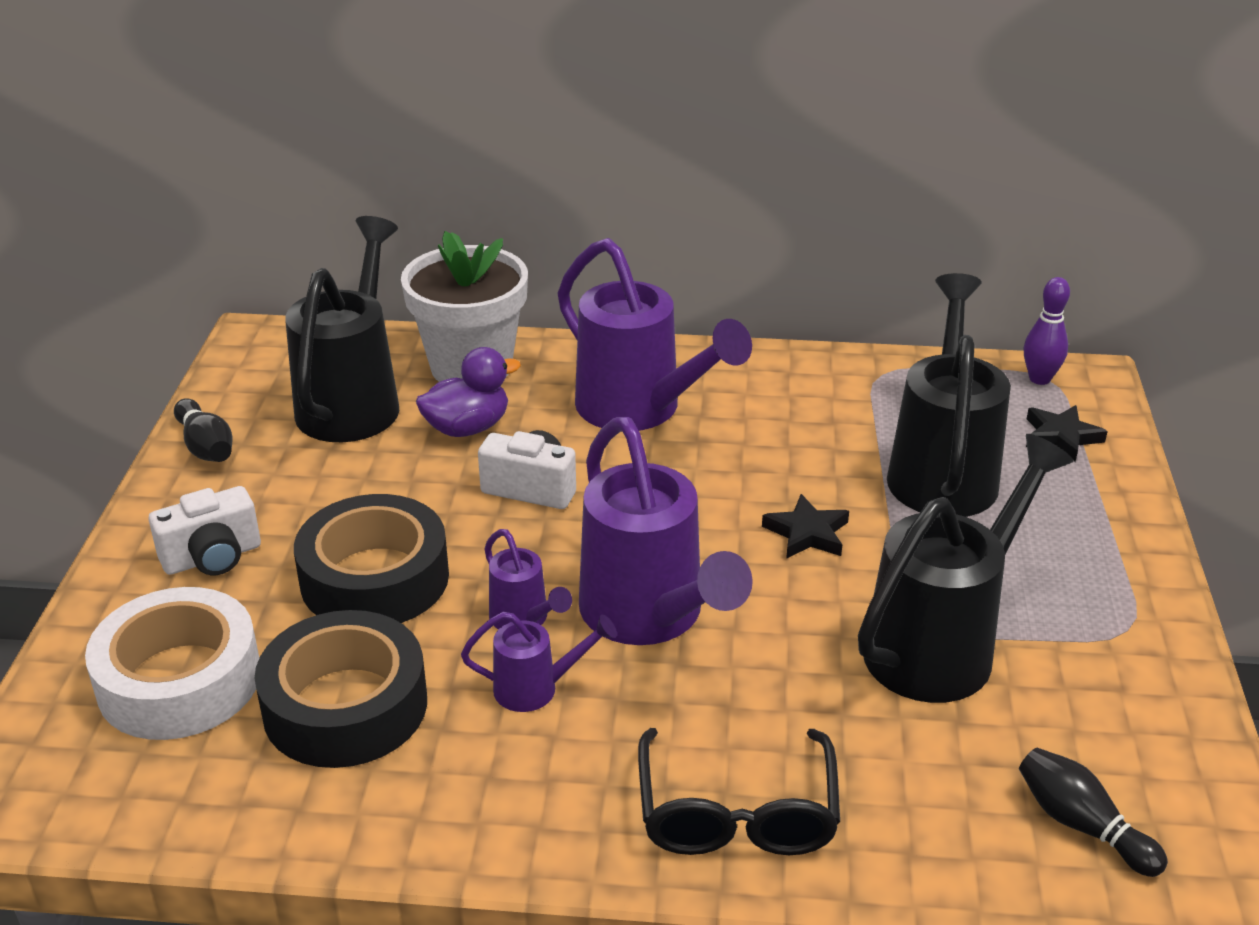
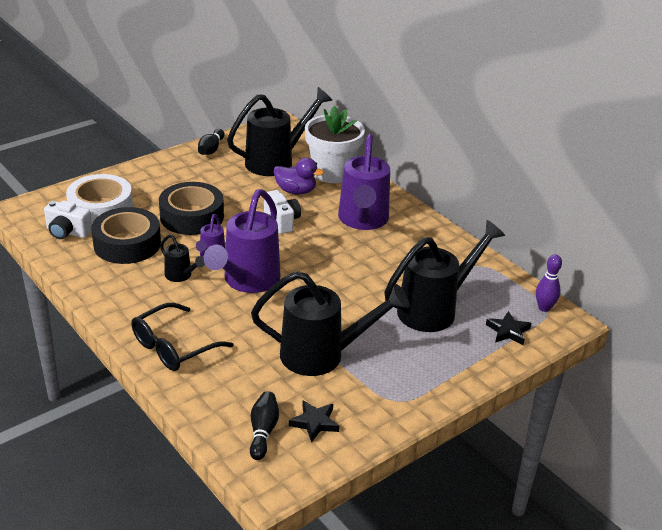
camera: 45 degrees right, 0 degrees up
white camera [148,486,261,575] -> white camera moved to [44,200,92,239]
purple watering can [461,612,617,712] -> black watering can [160,234,205,282]
black star [762,494,849,559] -> black star moved to [289,400,340,443]

